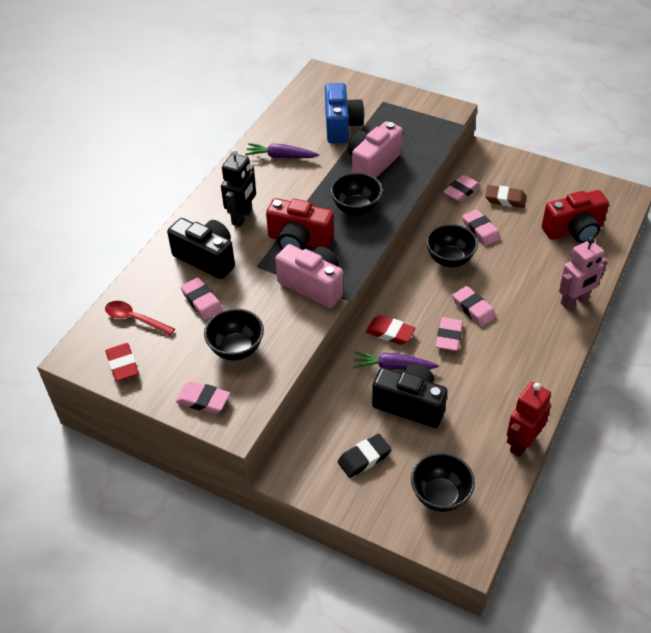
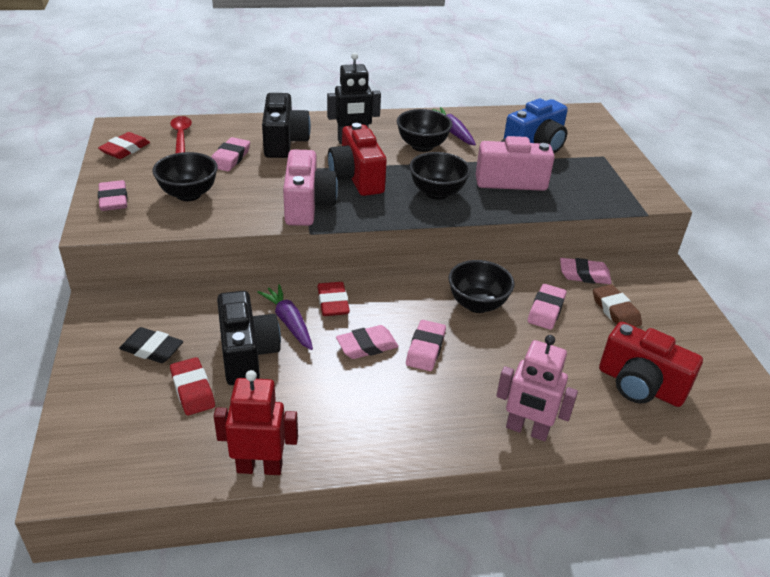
camera: 50 degrees right, 10 degrees down
black bowl [411,453,475,512] -> black bowl moved to [397,109,453,152]
none -> red eraser [170,357,215,415]

